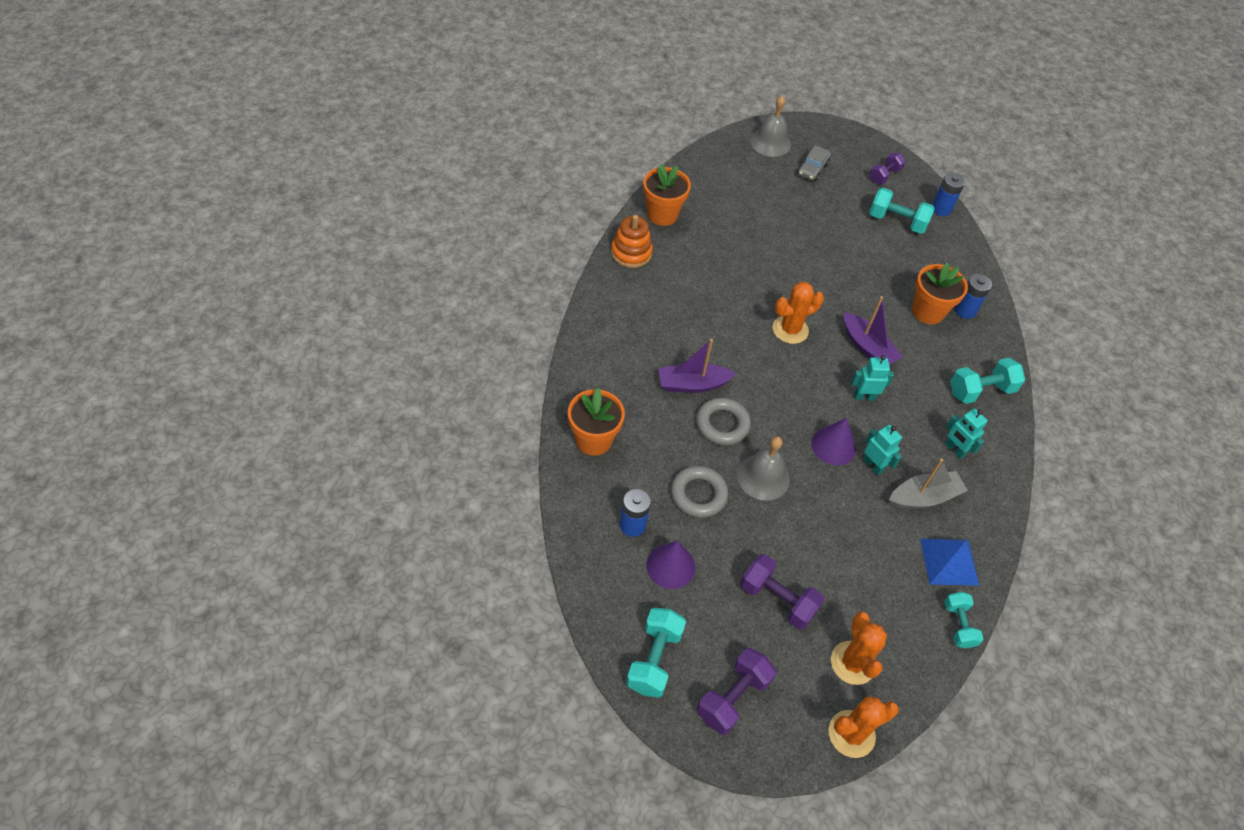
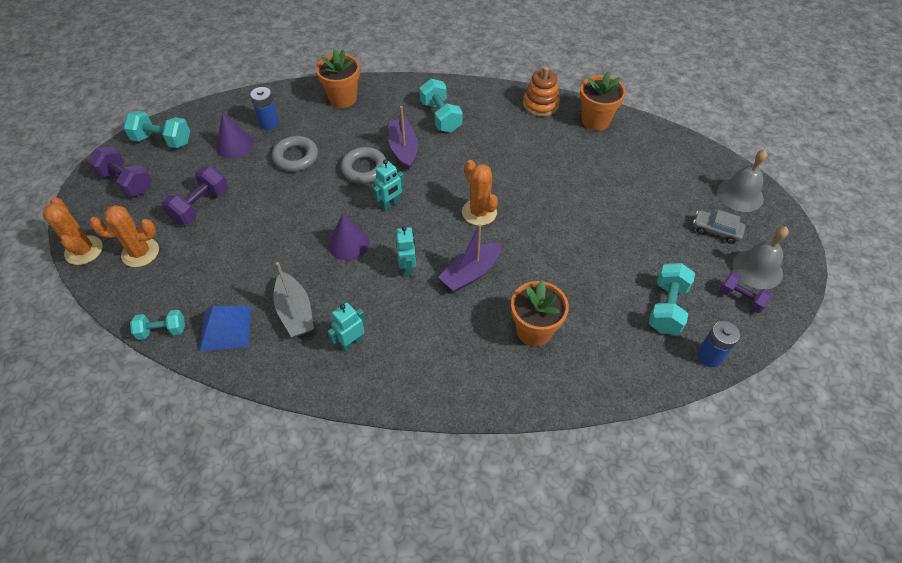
camera: 90 degrees right, 0 degrees up
grey bell [737,436,790,501] -> grey bell moved to [732,226,789,289]
turquoise robot [863,425,902,475] -> turquoise robot moved to [373,159,404,211]
turquoise dumbbell [950,358,1025,404] -> turquoise dumbbell moved to [420,79,463,132]
blue battery [954,274,992,319] -> none

